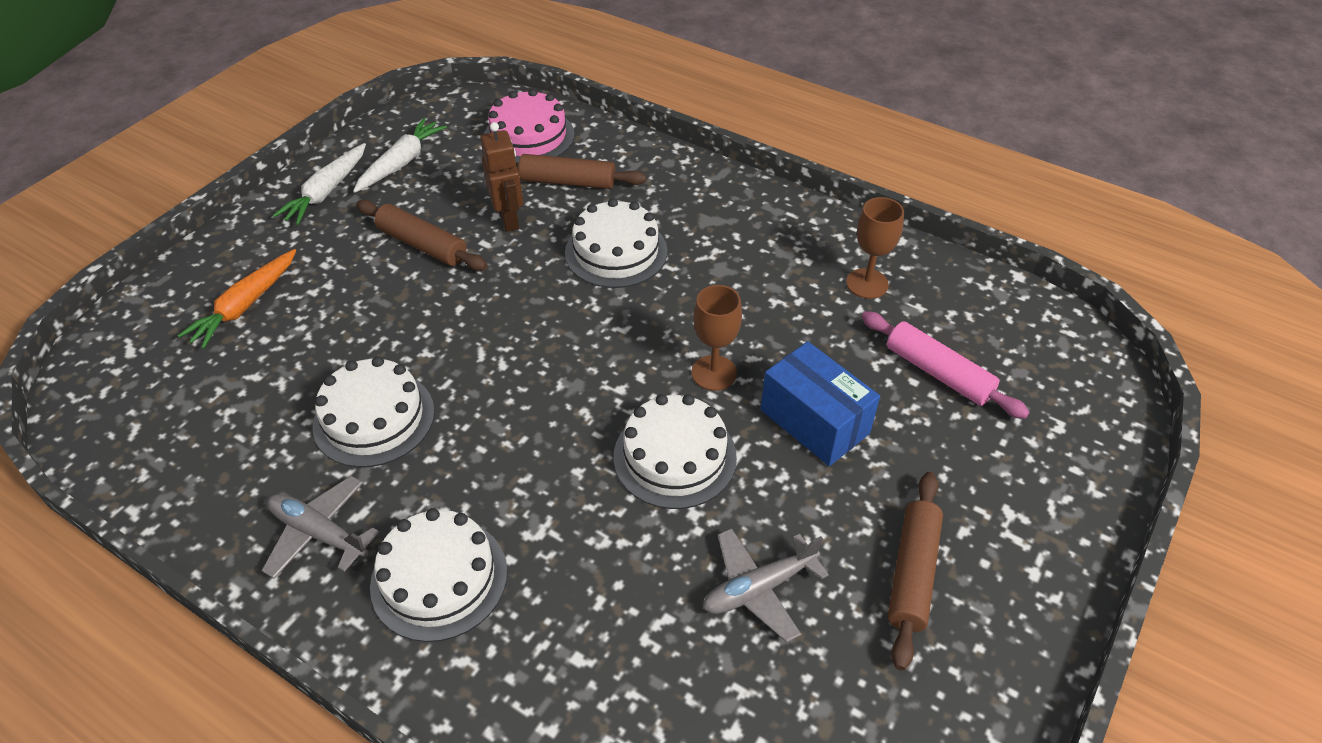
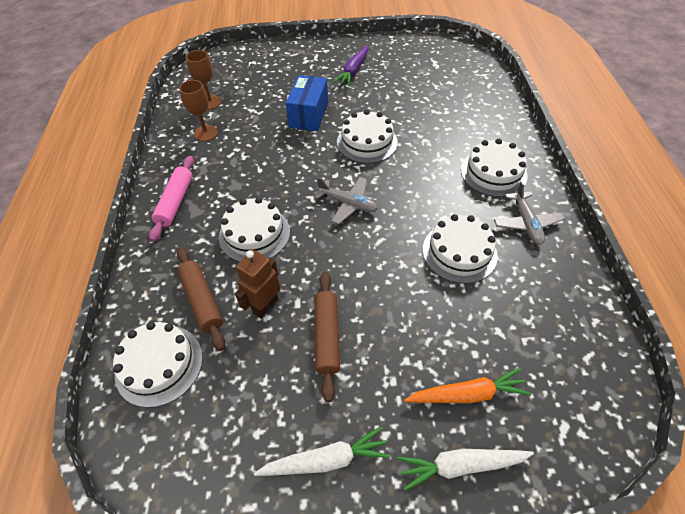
camera: 125 degrees left, 5 degrees up
white carrot [353,118,447,193] -> white carrot moved to [398,449,534,491]
pink cake [484,89,574,163] -> white cake [113,322,203,408]
brown goblet [691,285,742,391] -> brown goblet moved to [186,50,222,110]
grey plane [703,528,829,642] -> grey plane moved to [314,177,378,225]
pink rolling pin [861,311,1030,419] -> pink rolling pin moved to [149,156,194,242]
brown rolling pin [888,472,943,671] -> purple carrot [334,45,368,86]

